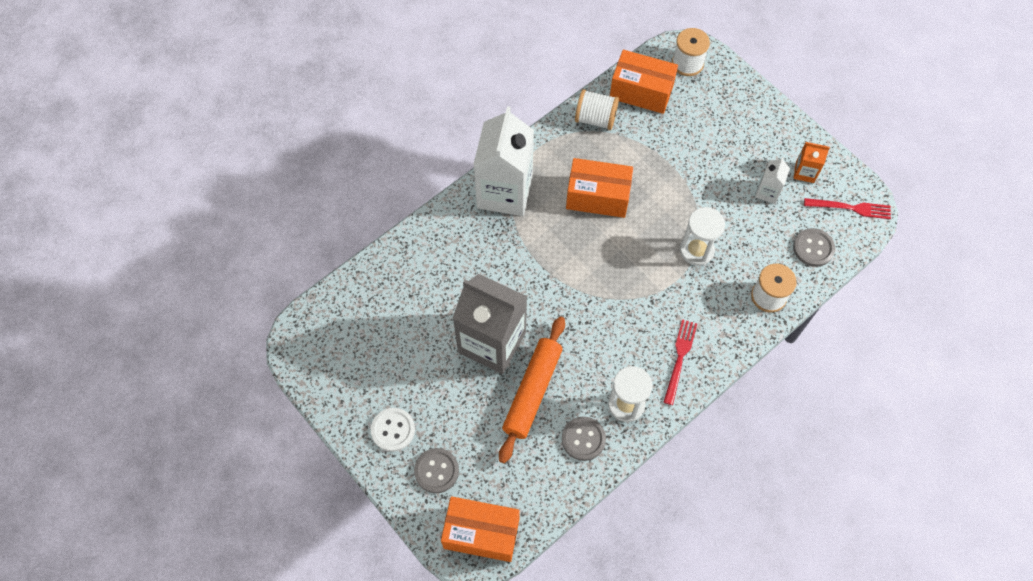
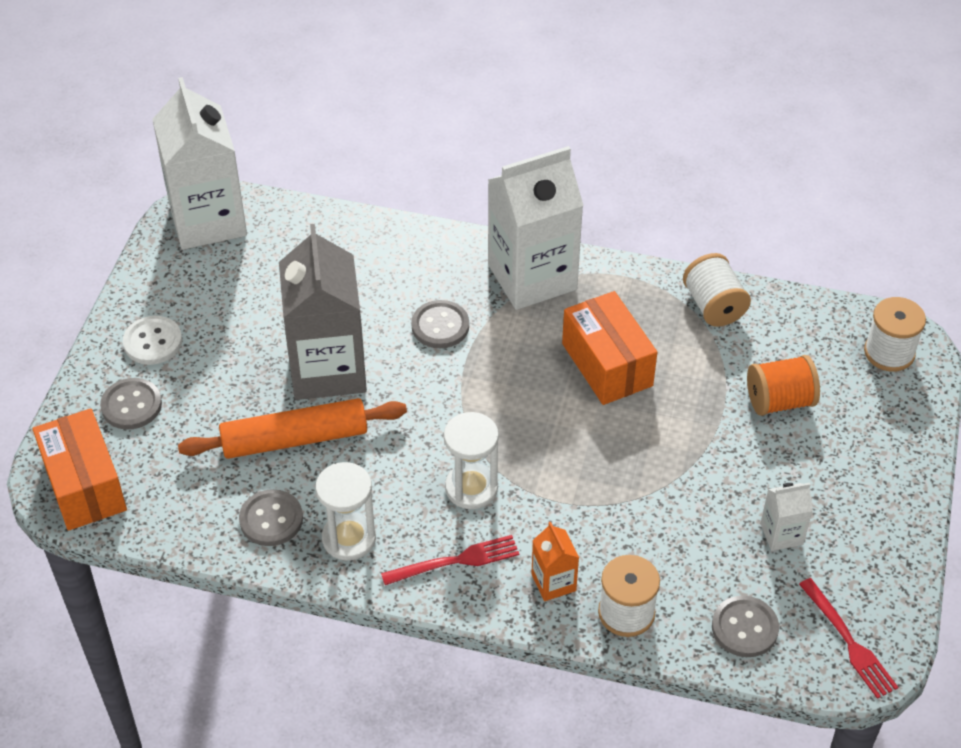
camera: 55 degrees right, 15 degrees down
orange box [610,50,678,114] -> none
white hourglass [680,207,725,266] -> white hourglass moved to [444,412,499,509]
orange carton [793,142,830,183] -> orange carton moved to [531,522,579,601]
none -> white carton [152,77,247,250]
none -> grey button [411,300,469,348]
none -> orange spool [747,355,820,416]

